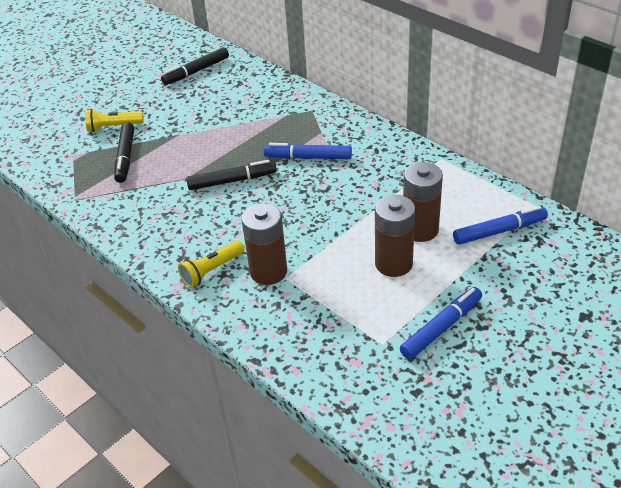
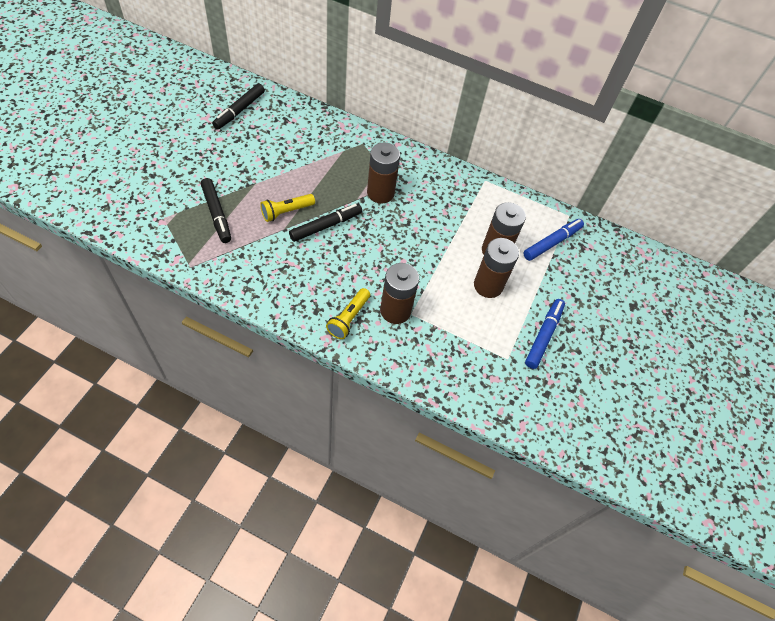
camera: 30 degrees left, 15 degrees up
yellow flashlight [85,109,143,132] -> yellow flashlight moved to [260,194,315,222]
blue marker [264,143,352,159] -> brown battery [367,142,400,203]

